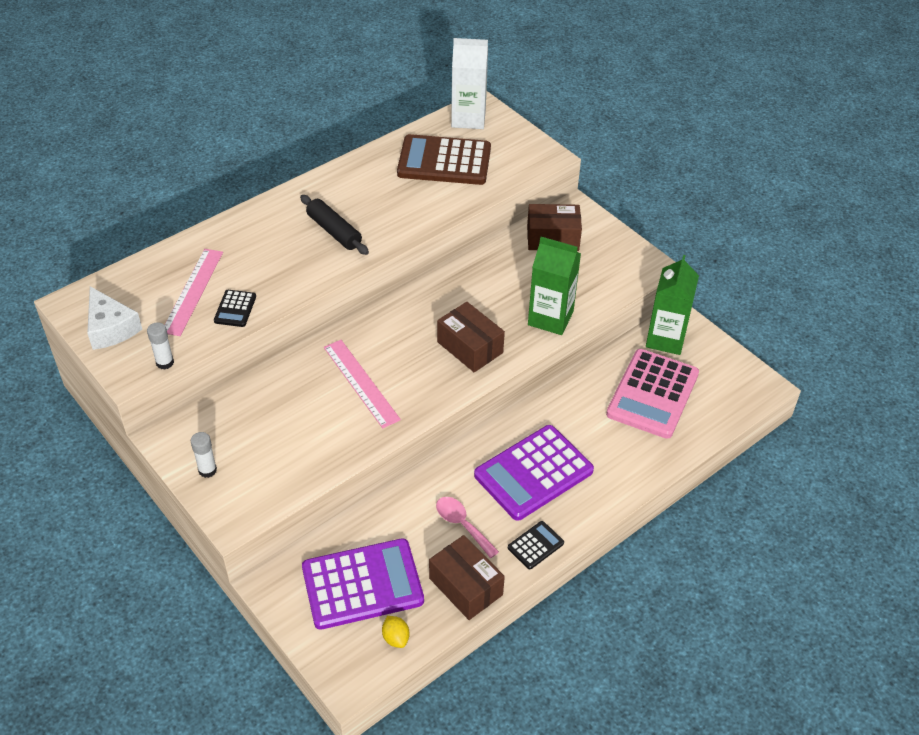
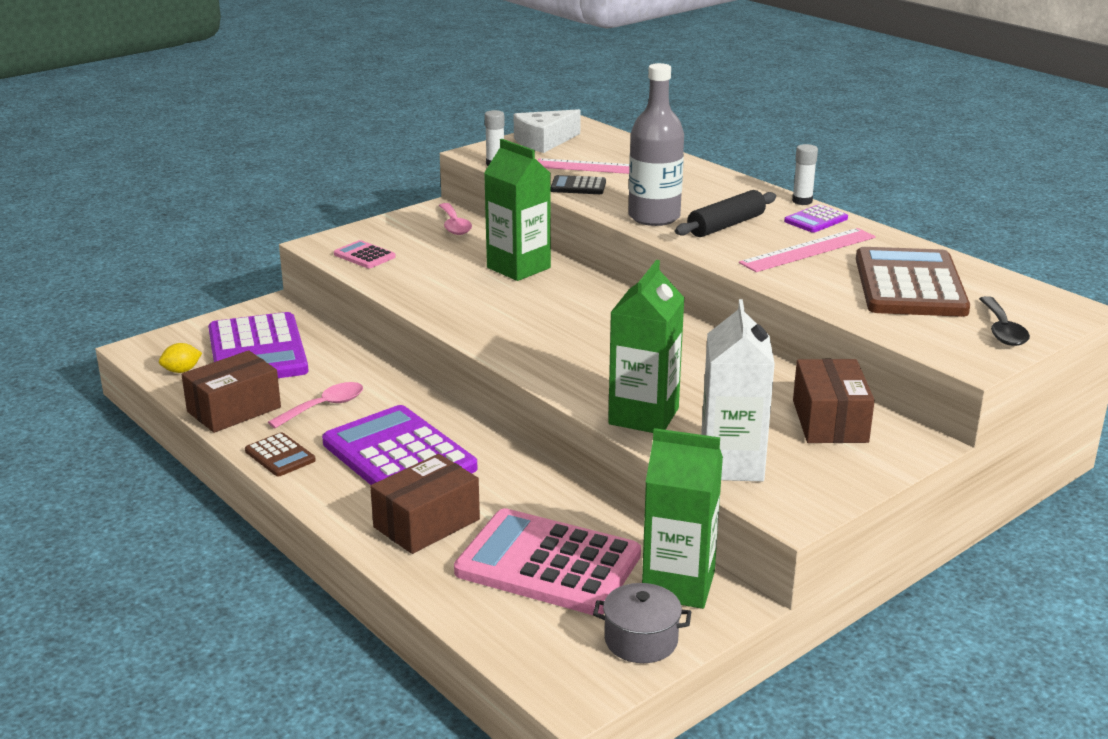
camera: 90 degrees right, 20 degrees down
white glue stick [191,432,217,478] -> white glue stick moved to [792,144,818,205]
pink ruler [324,340,401,428] -> pink ruler moved to [739,228,876,272]
brown box [437,302,505,372] -> brown box moved to [370,454,480,554]
white carton [451,38,488,129] -> white carton moved to [701,299,775,482]
black calculator [508,521,564,569] -> brown calculator [245,432,316,477]
none -> pink calculator [334,240,396,268]
none -> pink spoon [439,203,472,235]
none -> green carton [484,139,551,281]
none -> grey pot [593,583,691,663]
none -> grey bottle [628,63,684,226]
none -> purple calculator [784,204,848,233]
none -> black spoon [979,296,1030,346]

